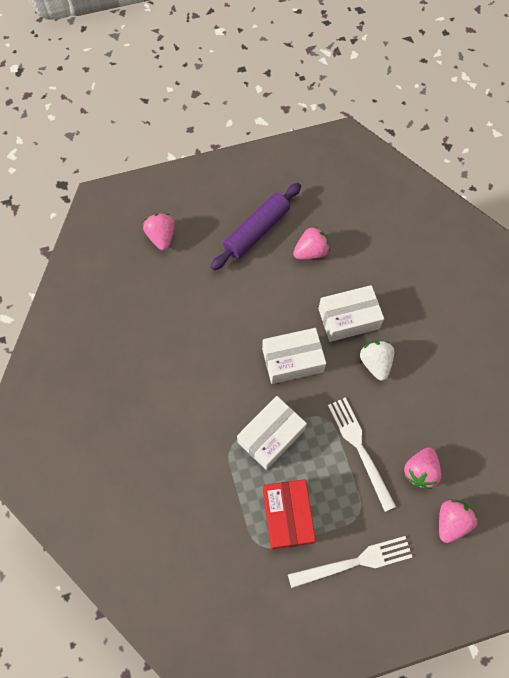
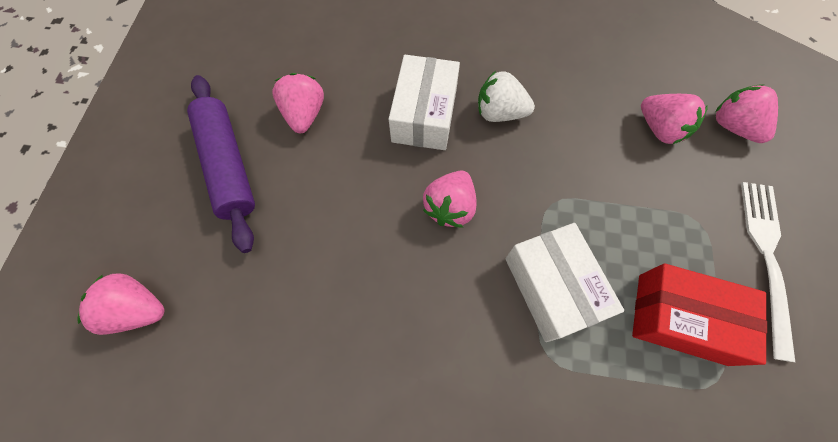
camera: 65 degrees left, 0 degrees up
white box [262,328,326,384] -> pink strawberry [423,171,477,228]
white fork [328,397,396,512] -> none

